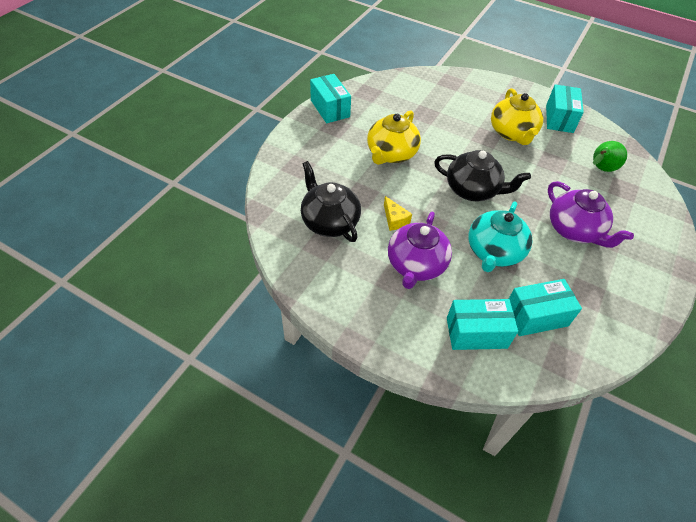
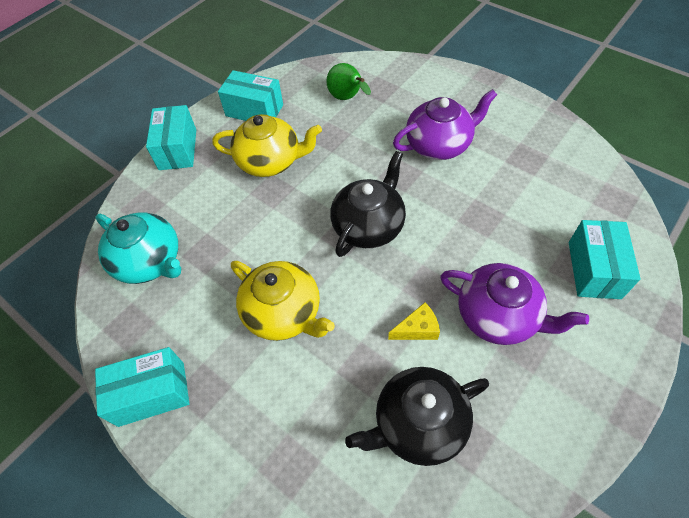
camera: 75 degrees left, 5 degrees up
turquoise teapot [469,202,532,272] -> turquoise teapot moved to [95,212,181,284]
turquoise box [509,279,582,336] -> turquoise box moved to [146,105,196,170]

